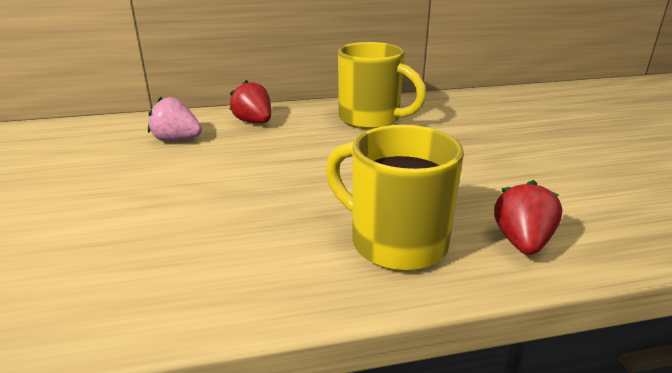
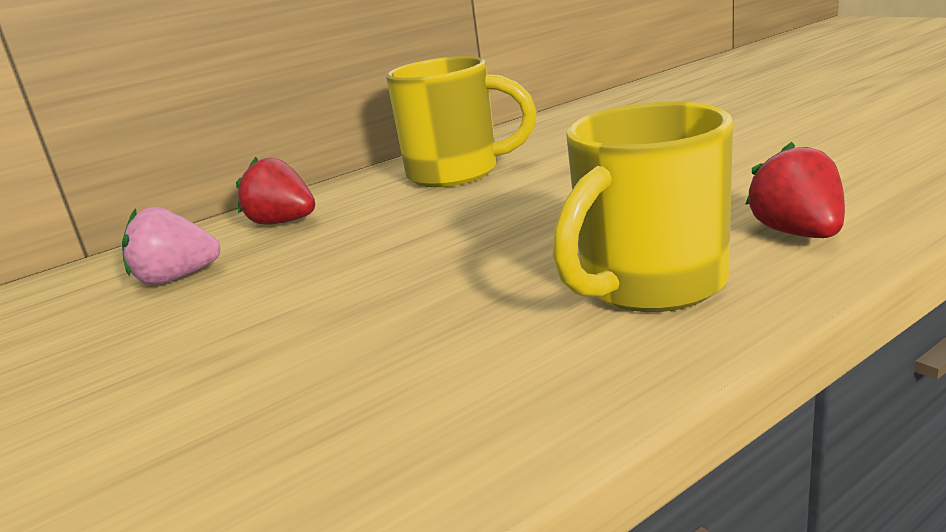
camera: 20 degrees left, 5 degrees down
yellow mug [326,125,464,271] -> yellow mug turned 60 degrees counterclockwise [552,102,733,312]

